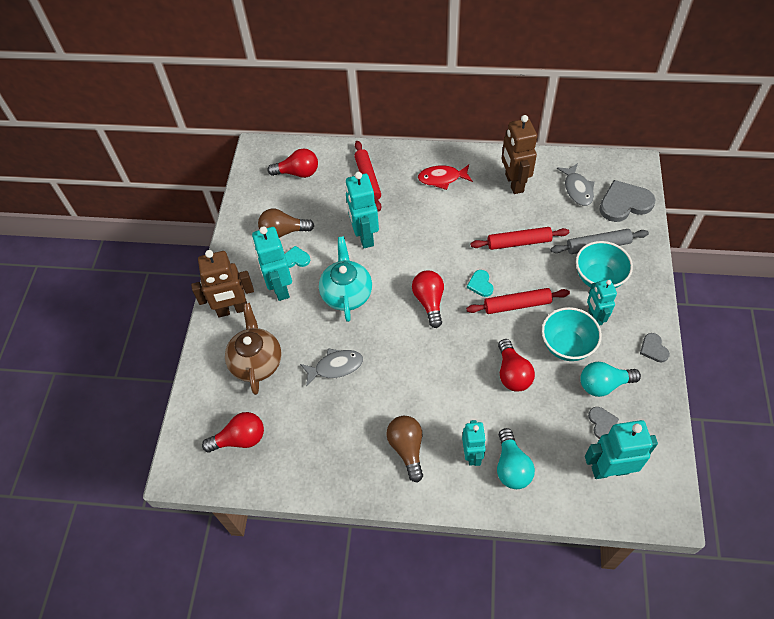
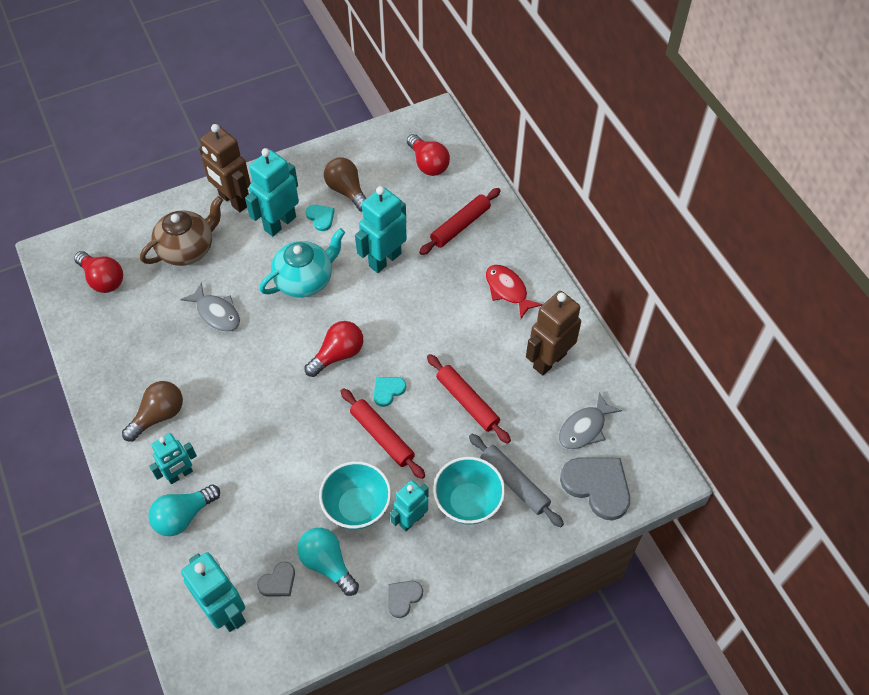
camera: 55 degrees right, 0 degrees up
red light bulb [498,339,535,391] -> none

